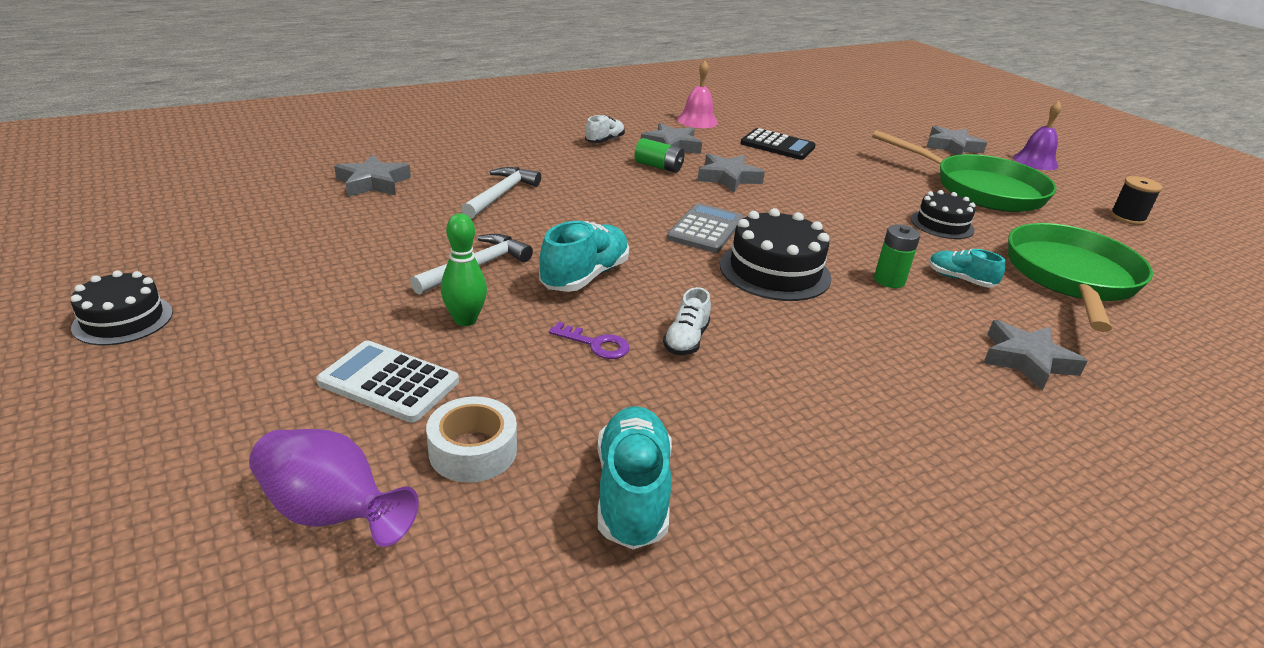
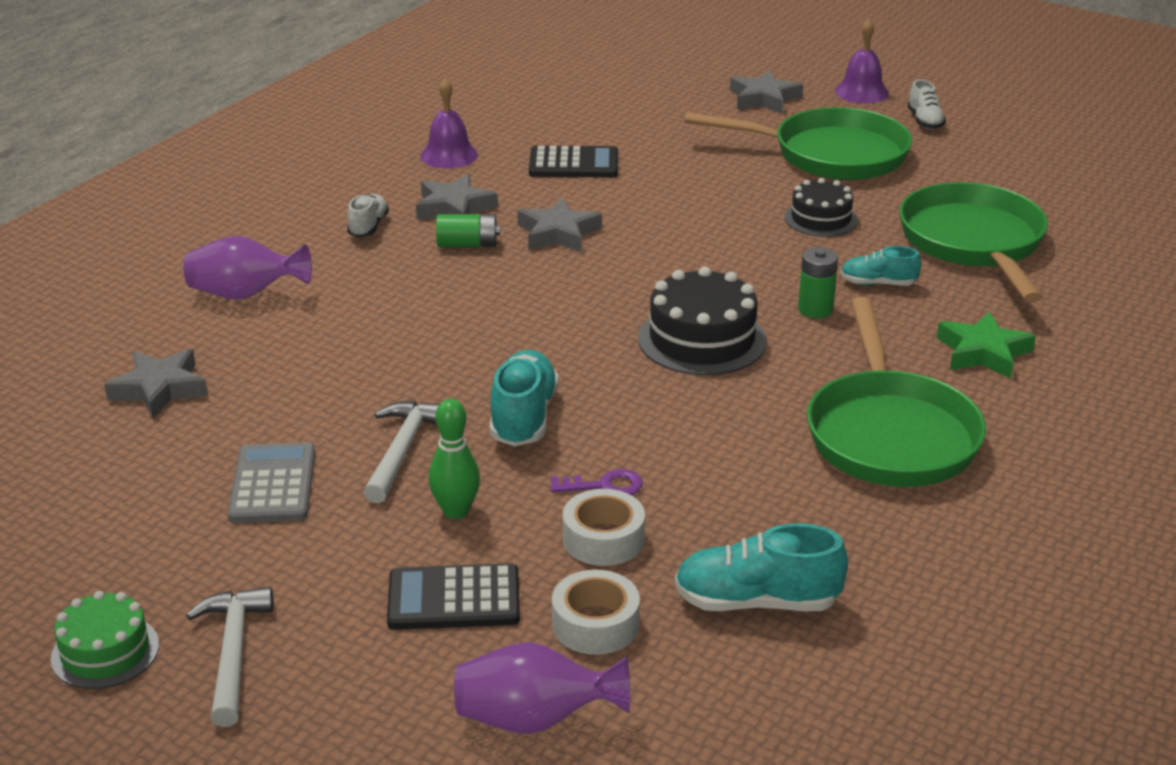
camera: 25 degrees left, 0 degrees up
black cake [71,270,173,345] -> green cake [51,591,159,689]
white calculator [316,340,459,422] -> black calculator [387,563,520,630]
white hammer [461,167,541,219] -> white hammer moved to [186,587,274,727]
turquoise shoe [597,406,672,549] -> turquoise shoe turned 60 degrees counterclockwise [675,523,848,611]
white shoe [663,287,711,355] -> white shoe moved to [907,79,946,129]
grey calculator [667,203,743,253] -> grey calculator moved to [228,442,315,523]
pink bell [677,61,718,128] -> purple bell [420,78,478,169]
grey star [984,320,1087,391] -> green star [937,311,1036,379]
black spool [1110,176,1163,225] -> none
none -> purple vase [183,236,312,300]
none -> white tape [563,489,645,566]
none -> green pan [807,297,986,487]

